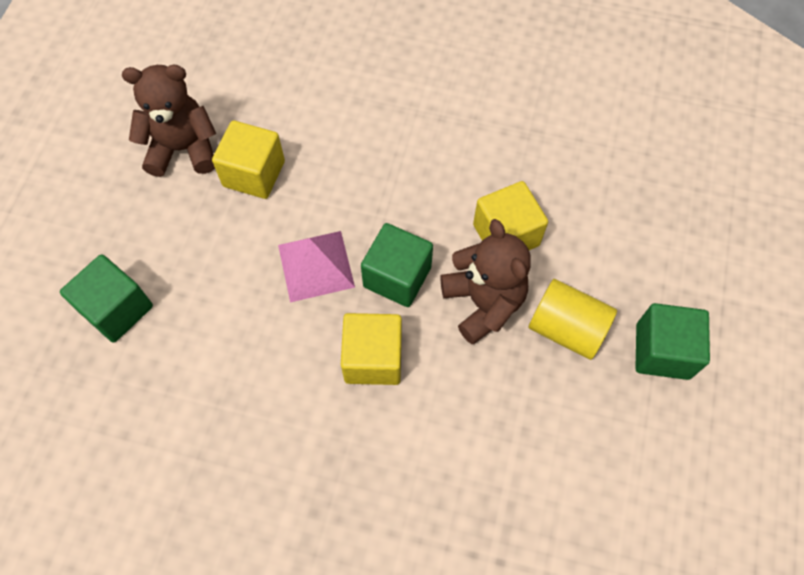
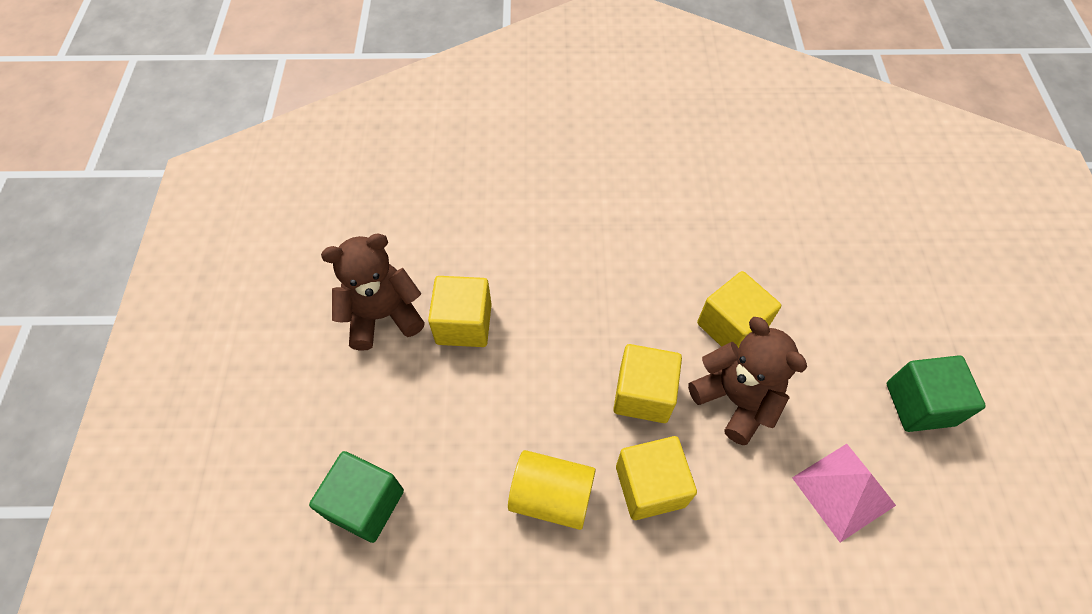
camera: 15 degrees left, 5 degrees down
pink pyramid [278,231,355,302] -> pink pyramid moved to [792,444,896,542]
green cube [361,223,433,307] -> yellow cube [613,344,682,423]
yellow cylinder [528,279,617,360] -> yellow cylinder moved to [508,450,596,530]

